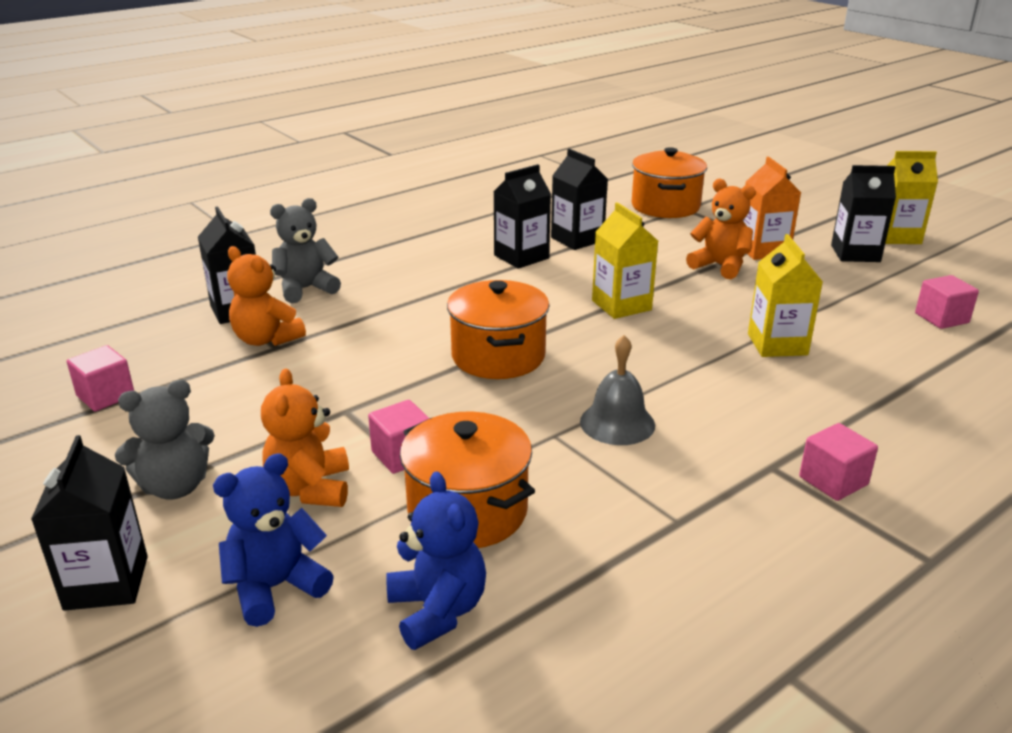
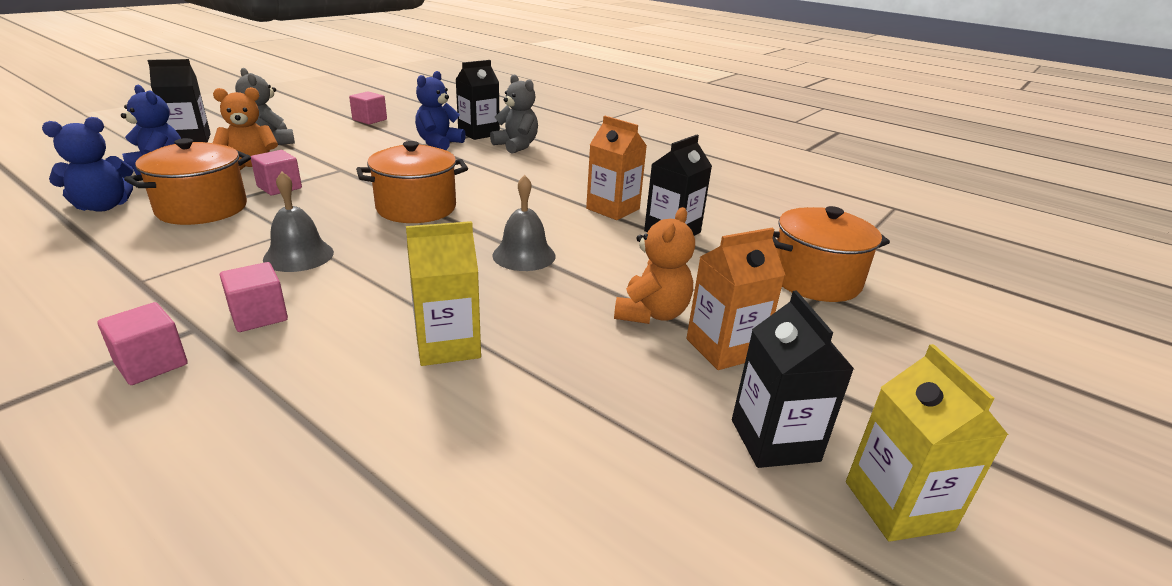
camera: 75 degrees right, 0 degrees up
orange teddy bear [227,246,306,346] -> blue teddy bear [415,71,466,150]
black carton [494,164,551,269] -> orange carton [586,116,647,220]
yellow carton [592,202,658,319] -> grey bell [492,175,556,271]
pink cube [915,275,979,329] -> pink cube moved to [220,262,288,332]

